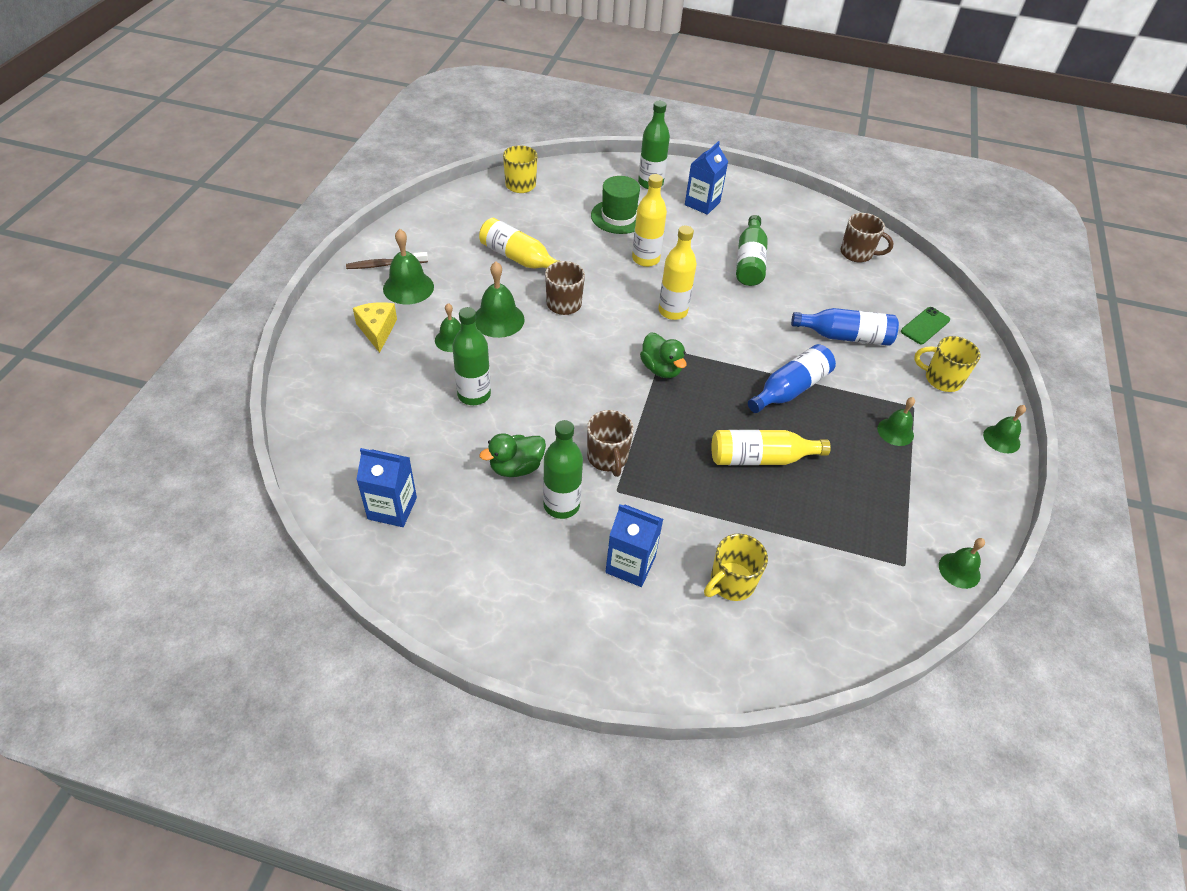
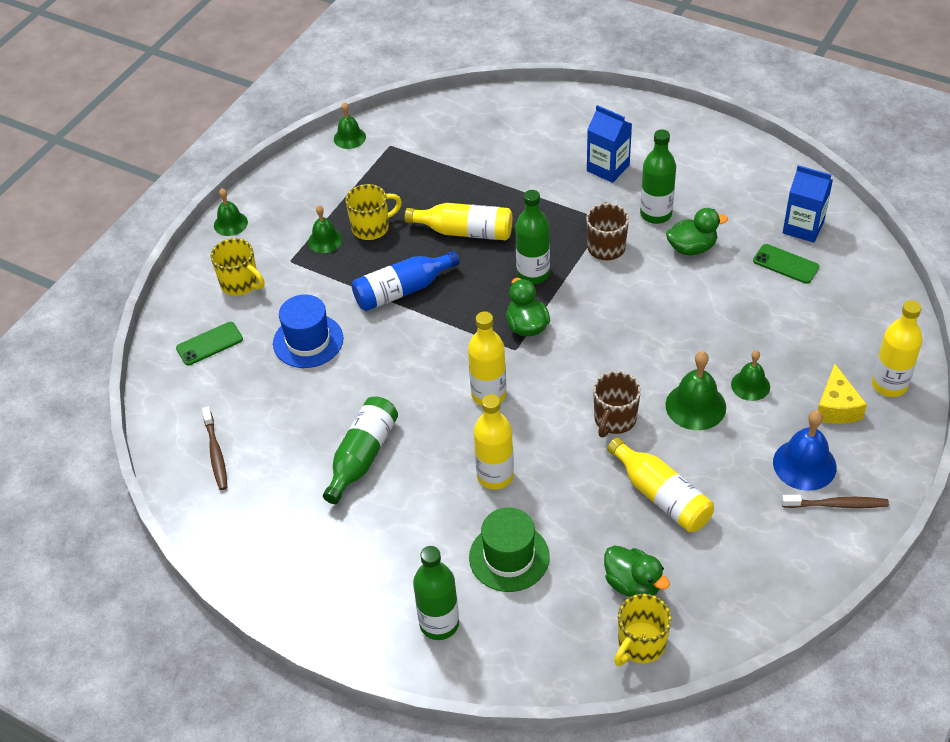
camera: 160 degrees left, 0 degrees up
green bell [383,229,434,304] -> blue bell [773,410,837,491]
green bottle [452,307,491,405] -> green bottle moved to [515,190,550,284]
blue carton [685,141,728,215] -> none
yellow mug [704,534,768,601] -> yellow mug moved to [345,184,402,240]
blue bottle [791,308,899,346] -> blue hat [273,294,344,368]
brown mug [840,213,894,262] -> brown toothbrush [202,406,228,490]
none -> green duck [604,545,670,597]
none -> green phone [753,244,820,284]
none -> yellow bottle [872,300,922,397]

